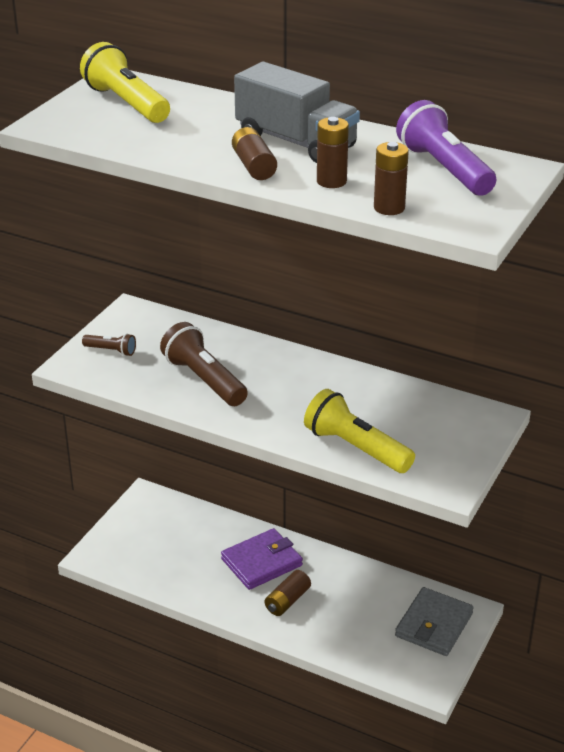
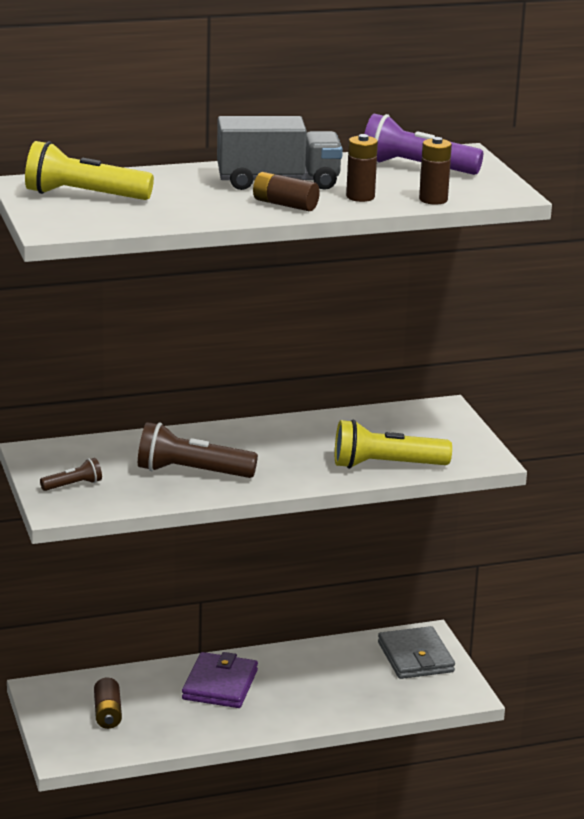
camera: 45 degrees left, 10 degrees down
brown battery [264,570,311,616] -> brown battery moved to [94,678,122,729]

